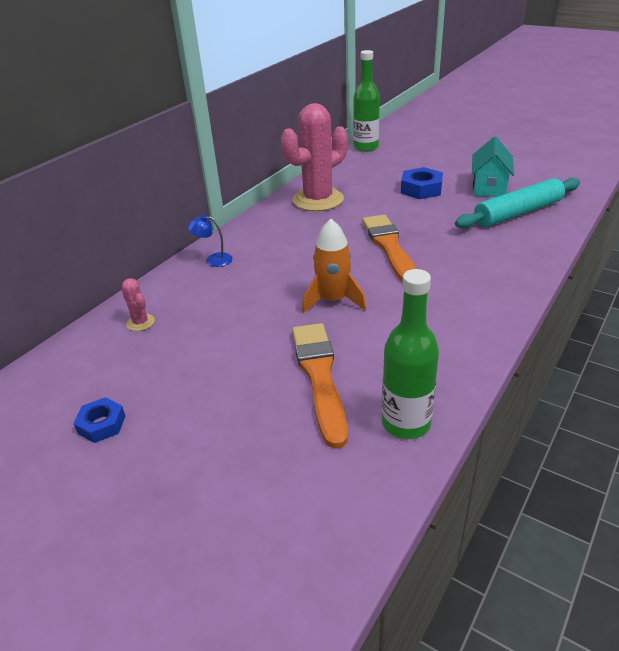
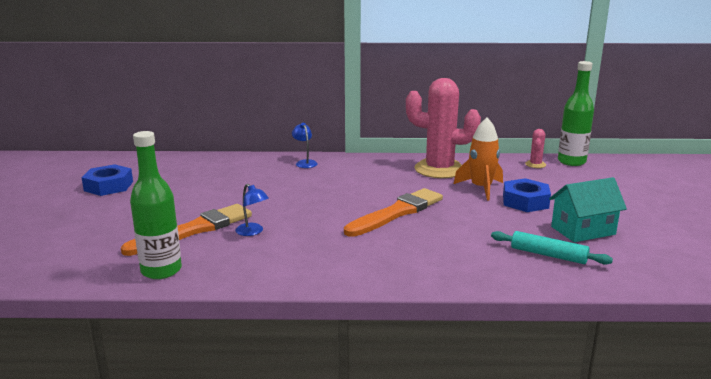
camera: 55 degrees right, 15 degrees down
blue nut [73,397,125,443] -> blue nut [81,164,133,196], size x1.54
pink cactus [122,278,155,331] -> pink cactus moved to [525,129,546,168]
orange rocket [302,219,366,314] -> orange rocket moved to [454,117,503,200]
turquoise rolling pin [455,178,580,229] -> turquoise rolling pin [491,231,613,265], size x0.61
none -> blue lamp [235,184,269,236]

